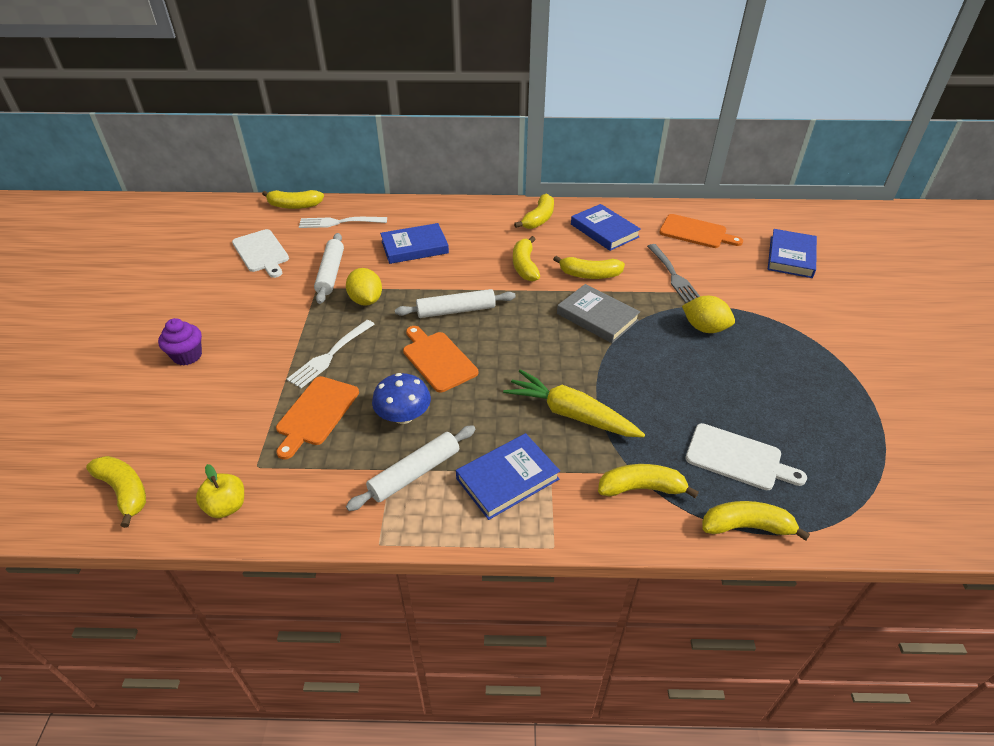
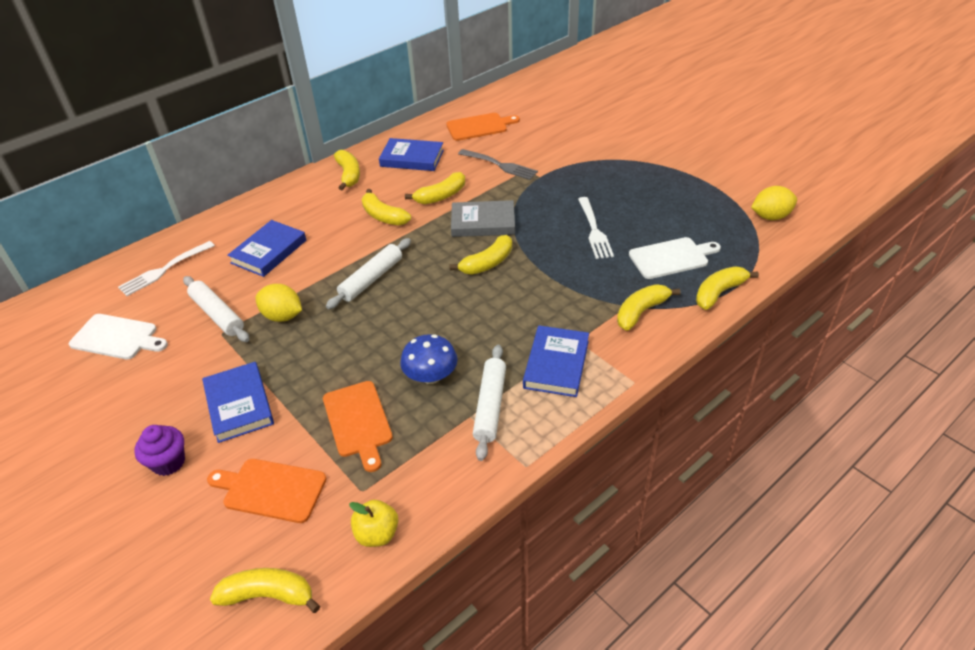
camera: 40 degrees left, 0 degrees up
yellow banana [262,190,324,209] -> yellow banana moved to [449,235,512,275]
white fork [287,320,375,388] -> white fork moved to [578,197,614,259]
orange cutting board [403,326,478,393] -> orange cutting board moved to [207,459,327,523]
yellow carrot [503,370,645,437] -> none
yellow lemon [682,296,735,333] -> yellow lemon moved to [751,186,797,220]
blue book [768,229,817,278] -> blue book moved to [202,362,274,443]

